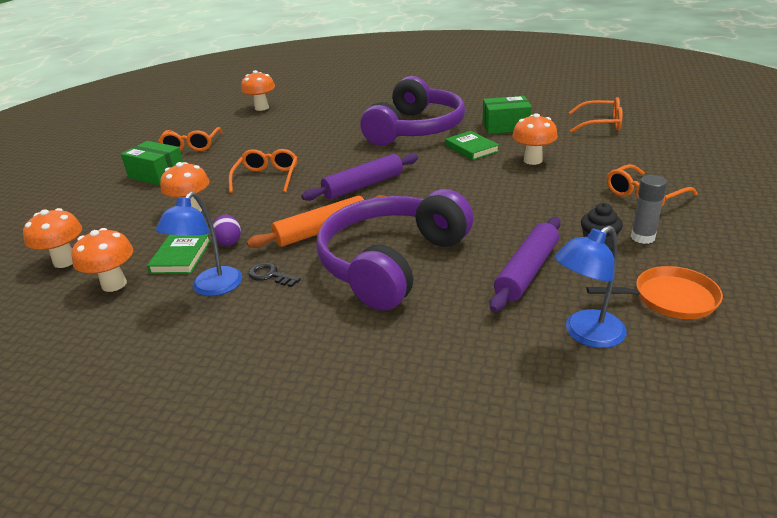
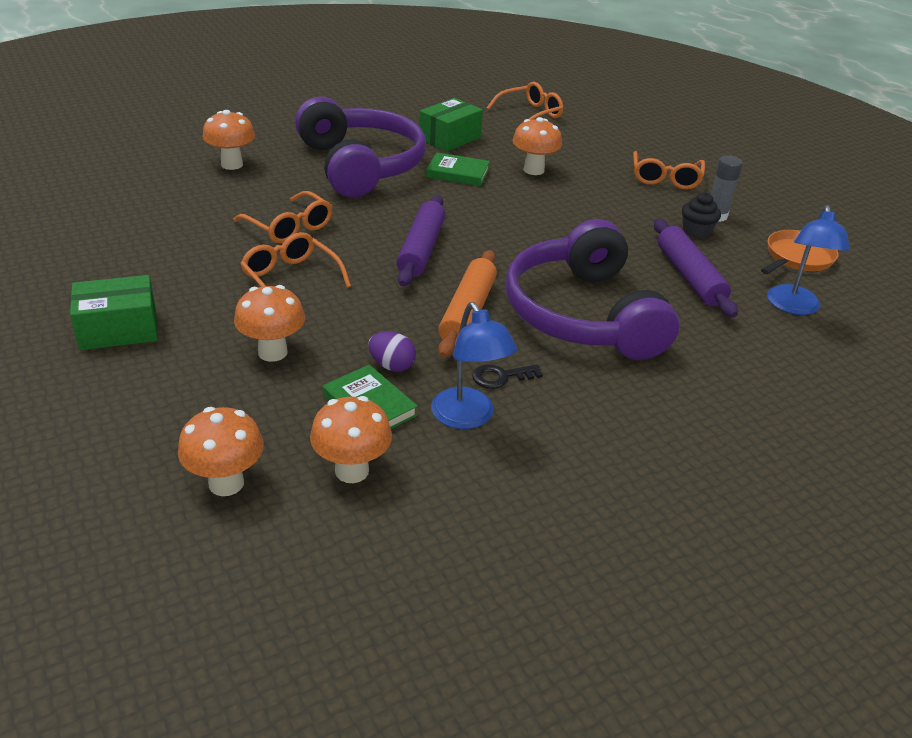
camera: 50 degrees left, 5 degrees up
orange glasses [158,127,223,151] -> orange glasses moved to [233,191,333,243]
orange mushroom [241,70,275,111] -> orange mushroom moved to [203,110,255,170]

